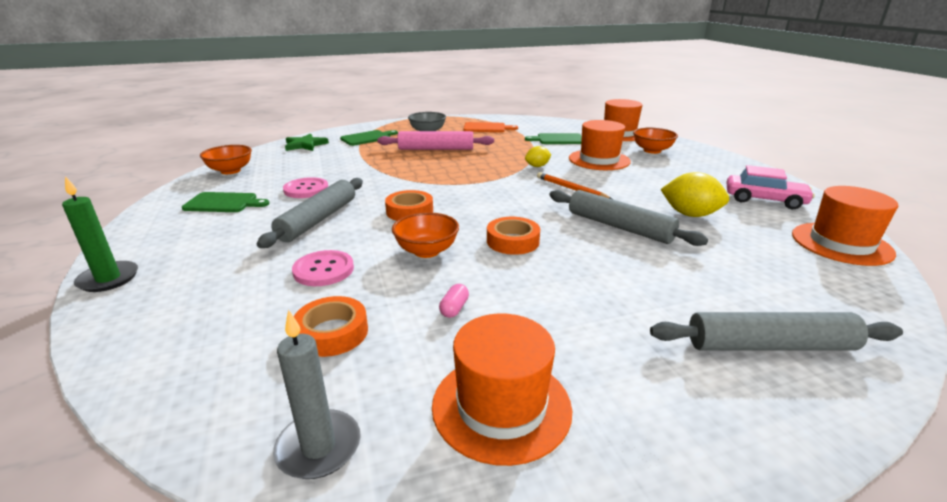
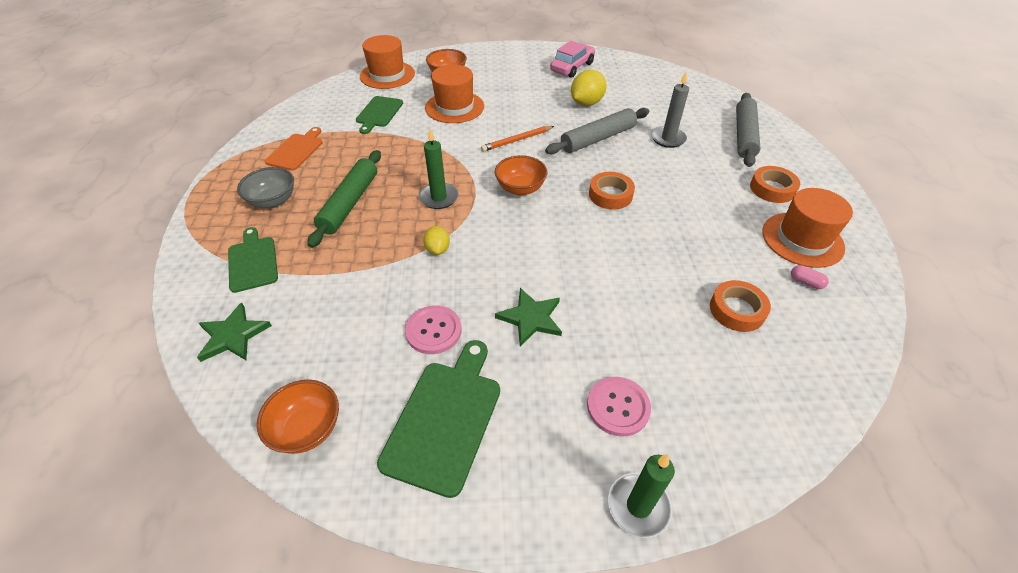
camera: 75 degrees left, 20 degrees up
green cutting board [182,192,270,212] -> green cutting board [377,340,500,498], size x1.51
grey rolling pin [257,178,363,248] -> green star [495,288,562,346]
grey candle [273,310,361,479] -> grey candle moved to [651,72,689,148]
pink button [292,250,354,286] -> pink button moved to [587,377,651,437]
pink rolling pin [377,131,494,150] -> green rolling pin [307,150,381,248]
orange tape [385,190,433,221] -> orange tape moved to [750,166,800,203]
orange bowl [392,212,459,258] -> orange bowl moved to [495,155,548,195]
pink capsule [439,284,469,318] -> pink capsule moved to [791,265,829,289]
yellow lemon [525,146,551,167] -> yellow lemon moved to [423,226,450,255]
orange hat [792,186,898,266] -> none
none -> green candle [419,129,458,209]

